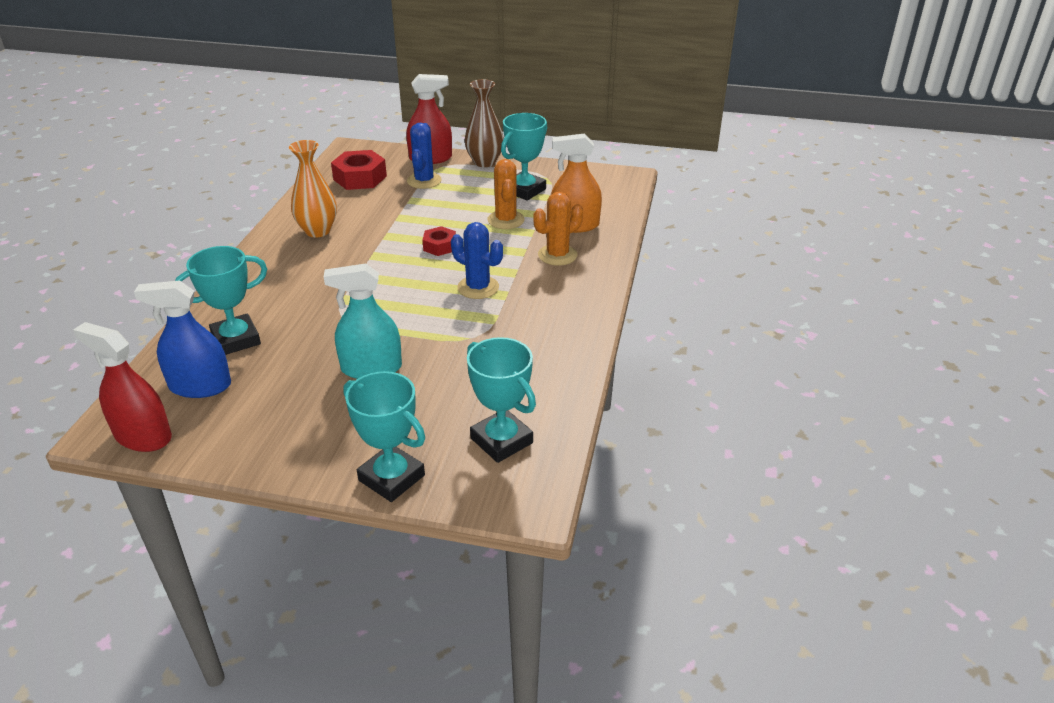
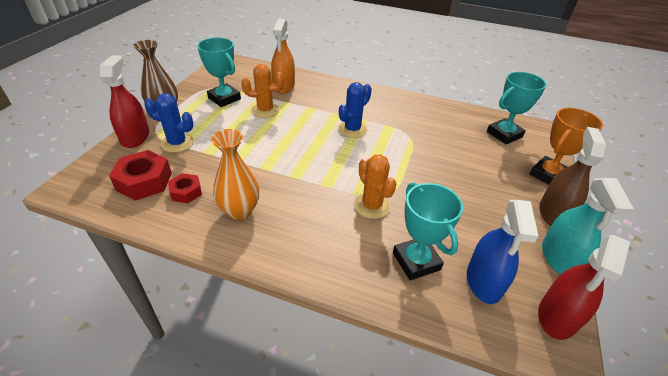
camera: 85 degrees left, 5 degrees up
turquoise spray bottle [324,264,402,379] -> turquoise spray bottle moved to [542,178,634,275]
turquoise trophy [343,371,425,502] -> orange trophy [530,108,603,185]
red nut [423,226,456,256] -> red nut moved to [168,173,202,203]
orange cactus [534,192,583,266] -> orange cactus moved to [354,154,397,219]
none -> brown spray bottle [539,127,607,226]

